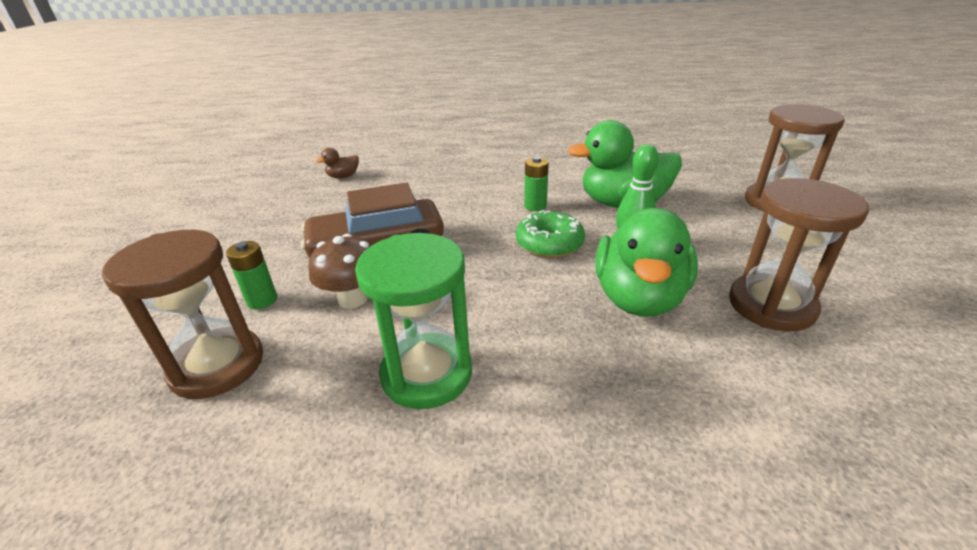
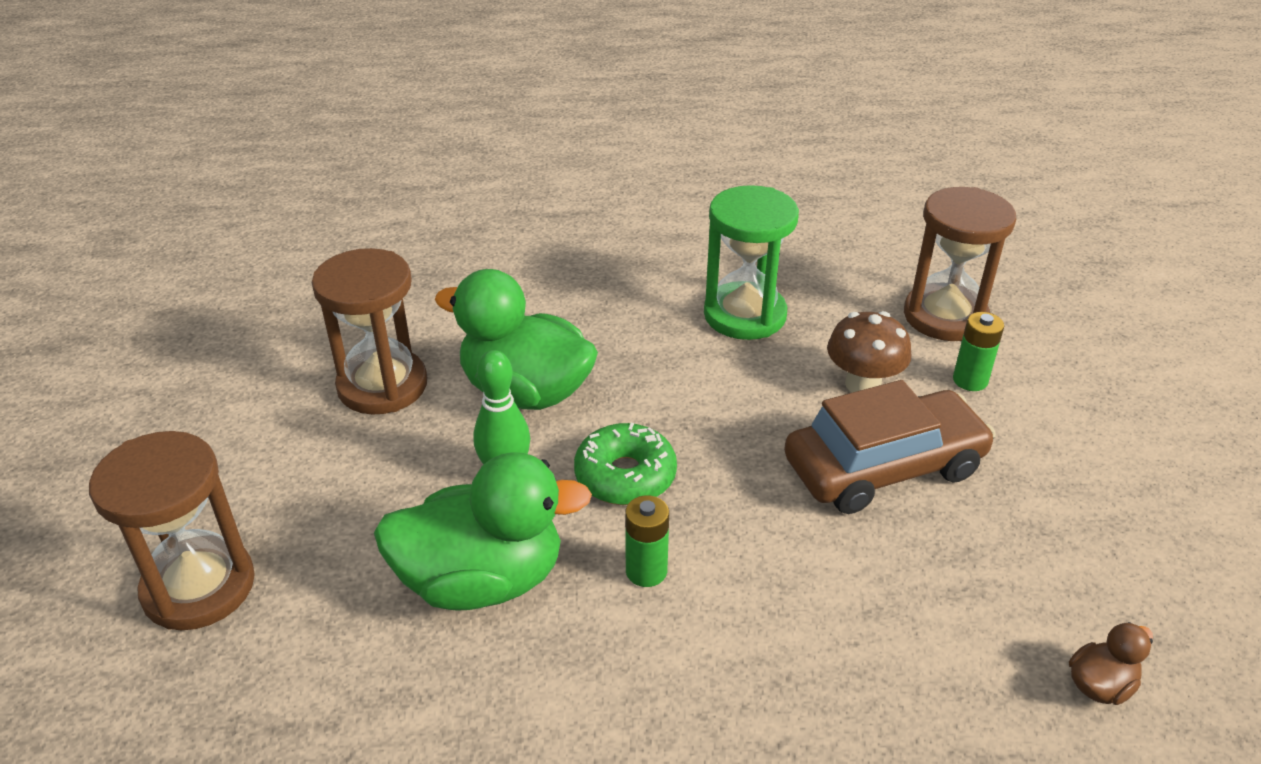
camera: 175 degrees right, 5 degrees up
green duck [595,208,698,317] -> green duck turned 75 degrees counterclockwise [434,269,598,410]

